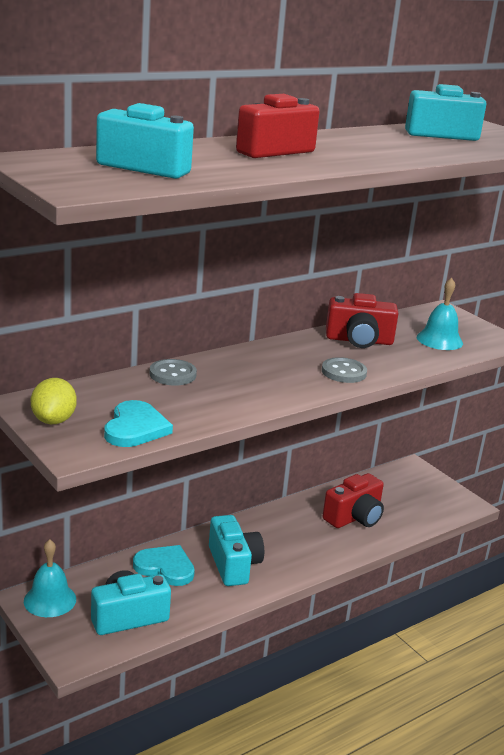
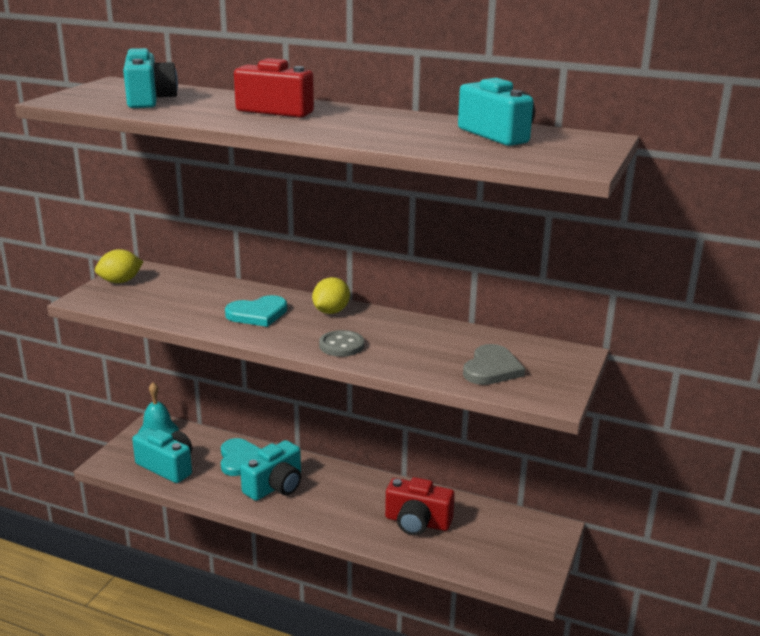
camera: 60 degrees right, 0 degrees up
turquoise heart [104,400,173,447] -> turquoise heart moved to [225,295,287,327]
grey button [149,359,197,386] -> none
red camera [326,293,398,348] -> none
turquoise bell [417,278,463,350] -> grey heart [463,344,525,385]
none -> yellow lemon [312,277,350,314]

